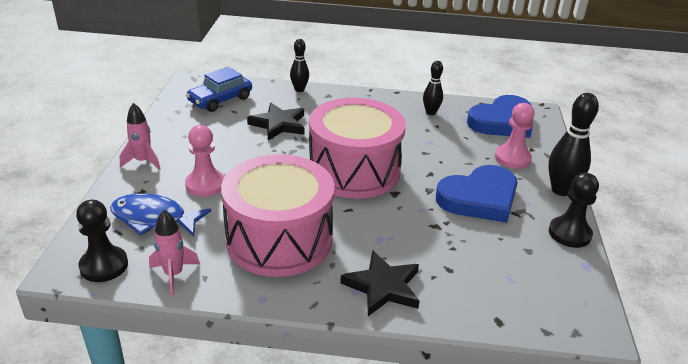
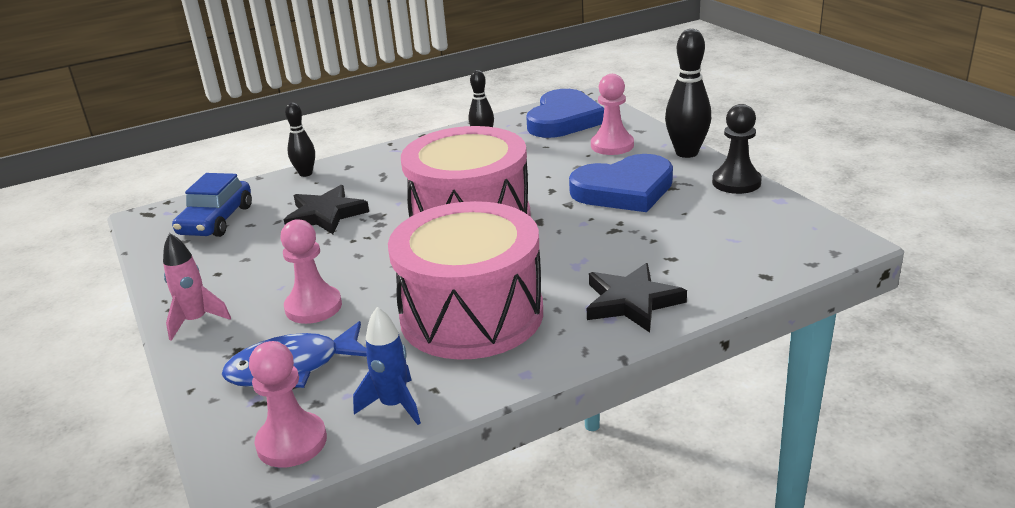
camera: 30 degrees left, 5 degrees down
black pawn [76,200,128,282] -> pink pawn [249,341,327,468]
pink rocket [149,210,200,295] -> blue rocket [353,307,421,425]
blue heart [436,165,518,223] -> blue heart turned 45 degrees clockwise [569,154,673,212]

